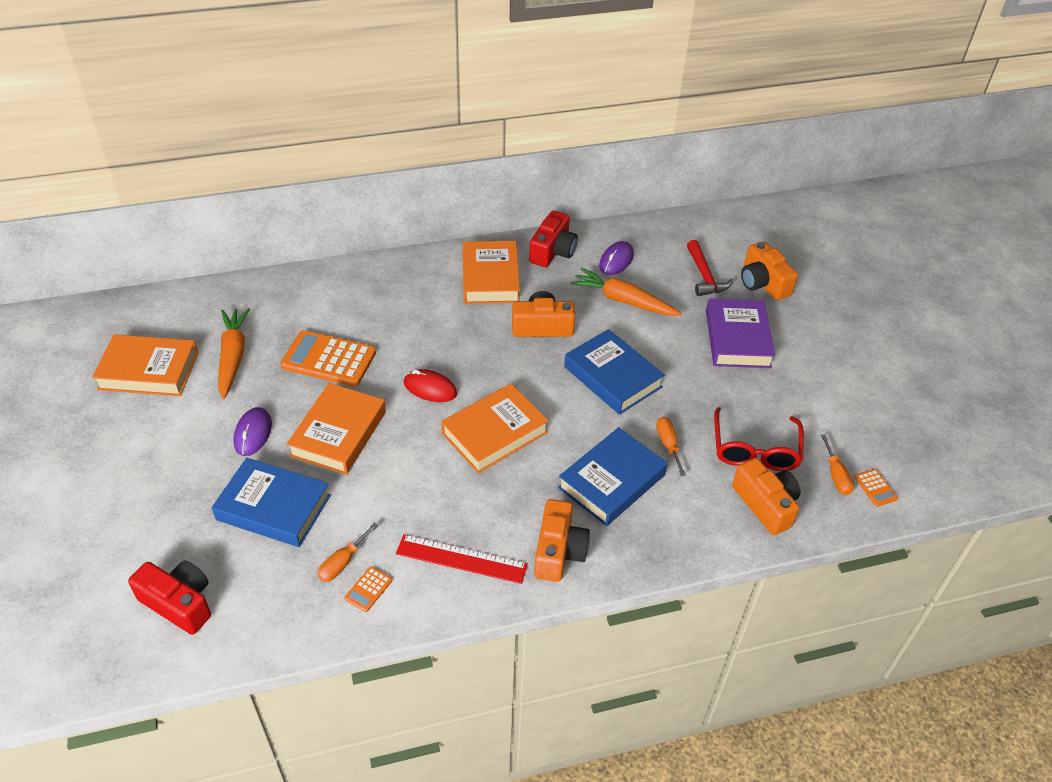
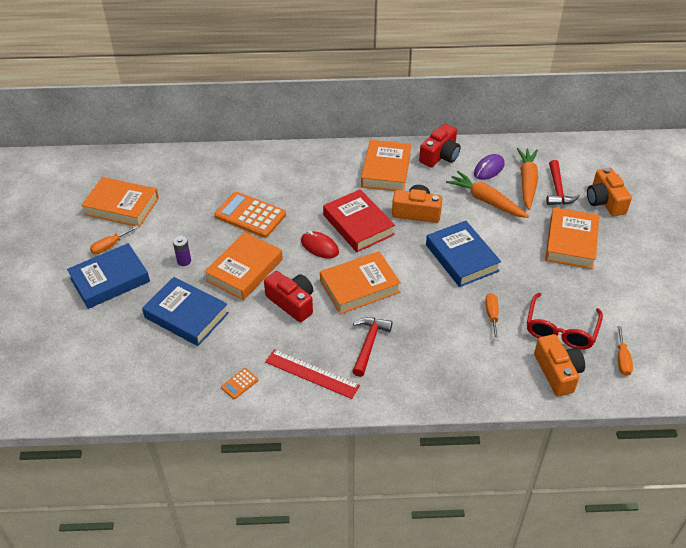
camera: 15 degrees right, 0 degrees up
red camera [128,561,211,635] -> red camera moved to [264,271,313,322]
orange carrot [218,308,250,399] -> orange carrot moved to [517,148,538,210]
purple mouse [233,407,272,456] -> purple battery [173,236,191,266]
orange screwdriver [317,522,378,582] -> orange screwdriver moved to [90,225,139,254]
orange camera [534,499,590,582] -> none
blue book [558,427,667,526] -> blue book moved to [67,243,150,309]
purple book [706,298,775,368] -> orange book [545,208,599,269]
orange calculator [854,469,898,507] -> none
none -> red book [323,189,395,252]
none -> red hammer [352,317,393,377]

